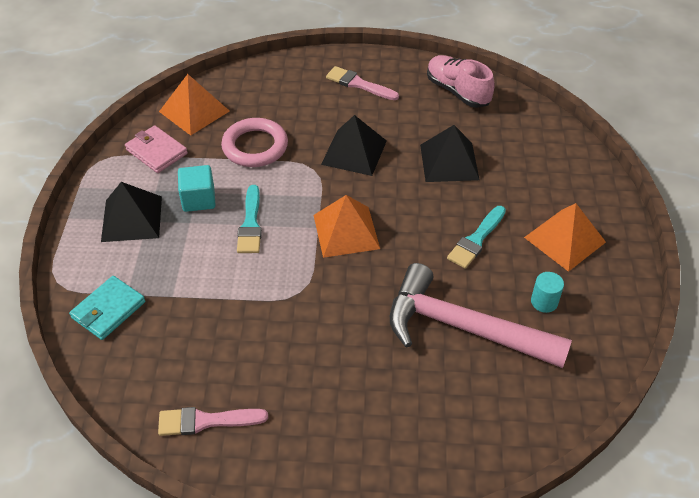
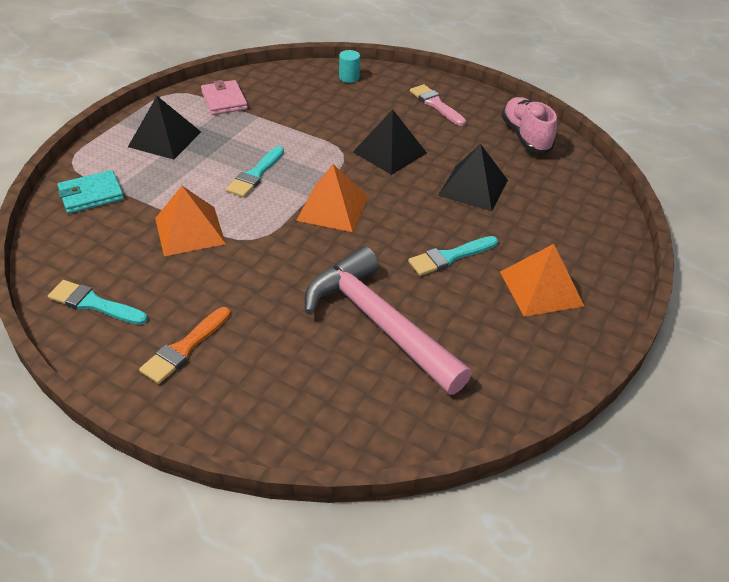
camera: 25 degrees right, 5 degrees down
pink brush [158,407,268,436] -> turquoise brush [48,280,148,325]
orange pyramid [159,74,230,136] -> orange pyramid moved to [155,186,226,256]
turquoise cube [178,165,215,212] -> none
pink ring [221,118,288,167] -> none
turquoise cylinder [531,272,564,313] -> turquoise cylinder moved to [339,50,360,83]
none -> orange brush [139,307,230,384]

